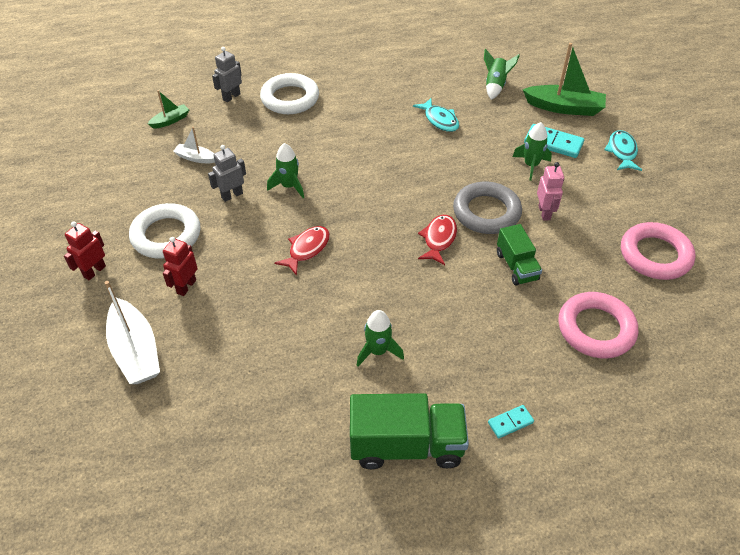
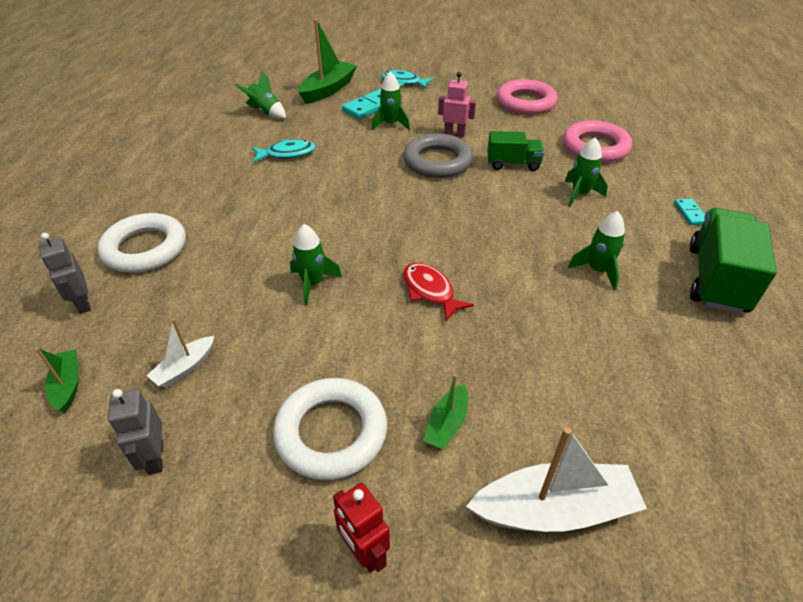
camera: 70 degrees left, 5 degrees down
red robot [163,237,198,296] -> green boat [423,374,468,450]
grey robot [208,145,246,202] -> grey robot moved to [108,389,163,475]
red fish [418,215,457,265] -> none
none -> green rocket [565,137,608,207]

